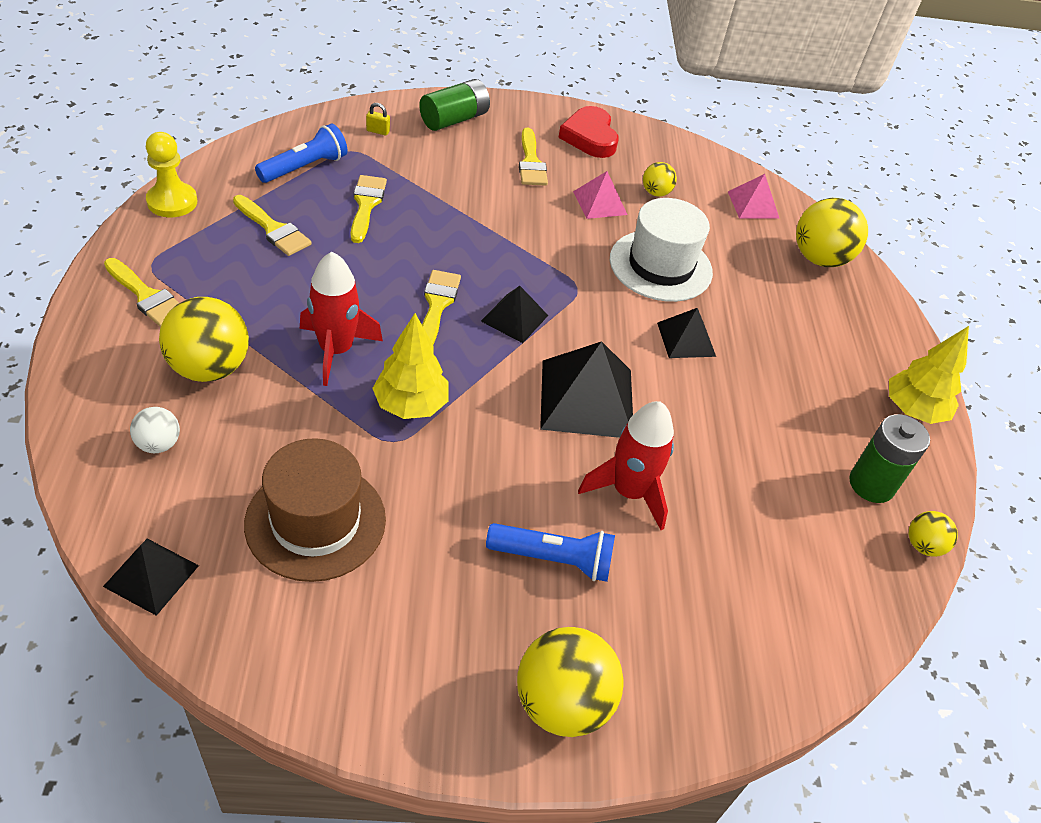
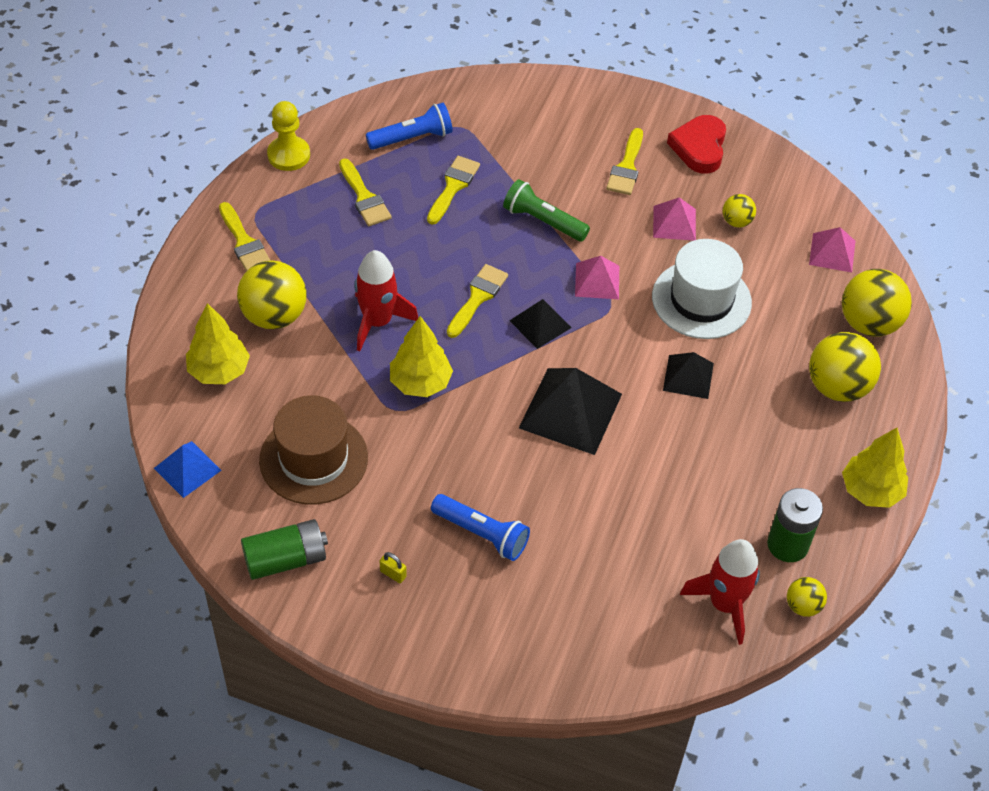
camera: 25 degrees right, 5 degrees up
black pyramid [103,539,199,616] -> blue pyramid [154,441,222,498]
white ball [130,407,180,453] -> yellow tree [186,303,250,384]
yellow padlock [366,103,390,136] -> yellow padlock moved to [380,552,407,583]
green battery [419,79,490,131] -> green battery moved to [241,519,328,580]
yellow ball [517,627,624,737] -> yellow ball moved to [809,332,881,402]
red rocket [578,401,674,530] -> red rocket moved to [680,539,760,645]
none -> green flashlight [503,179,590,242]
none -> pink pyramid [575,256,619,299]

